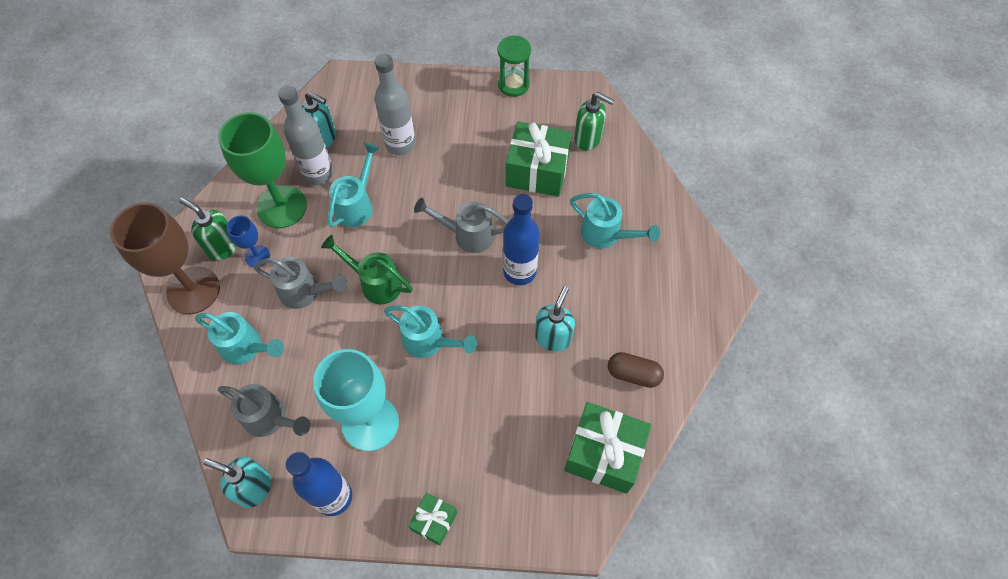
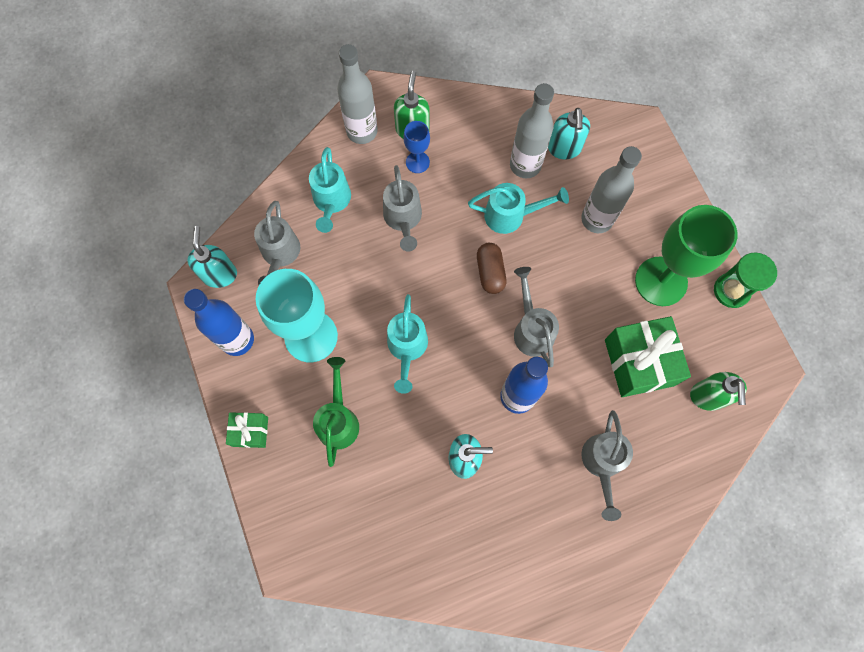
camera: 65 degrees right, 10 degrees up
brown goblet [110,202,220,314] -> grey bottle [337,44,378,144]
green goblet [218,112,307,228] -> green goblet moved to [635,205,738,306]
green watering can [321,235,413,304] -> green watering can moved to [313,357,359,467]
green gift [564,402,652,494] -> none
turquoise watering can [570,193,660,248] -> grey watering can [582,410,633,521]
brown capsule [608,352,664,388] -> brown capsule moved to [477,243,507,294]

